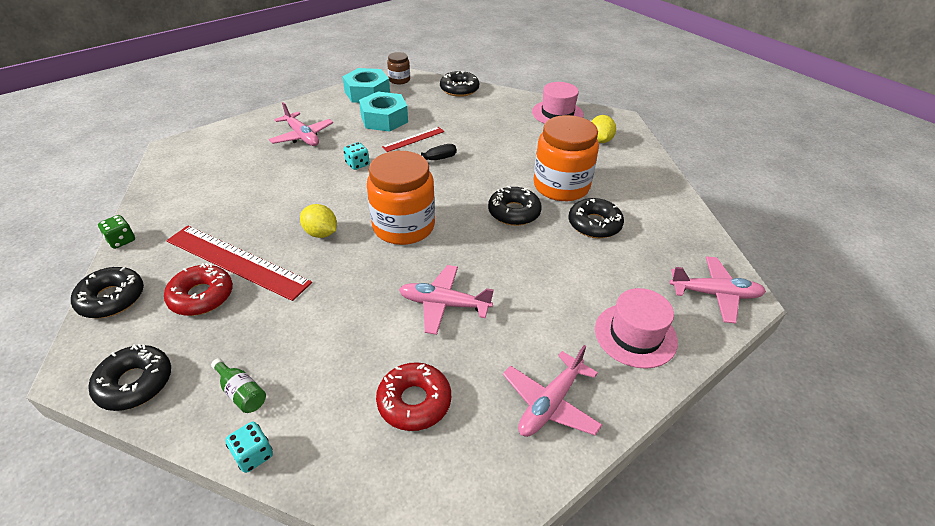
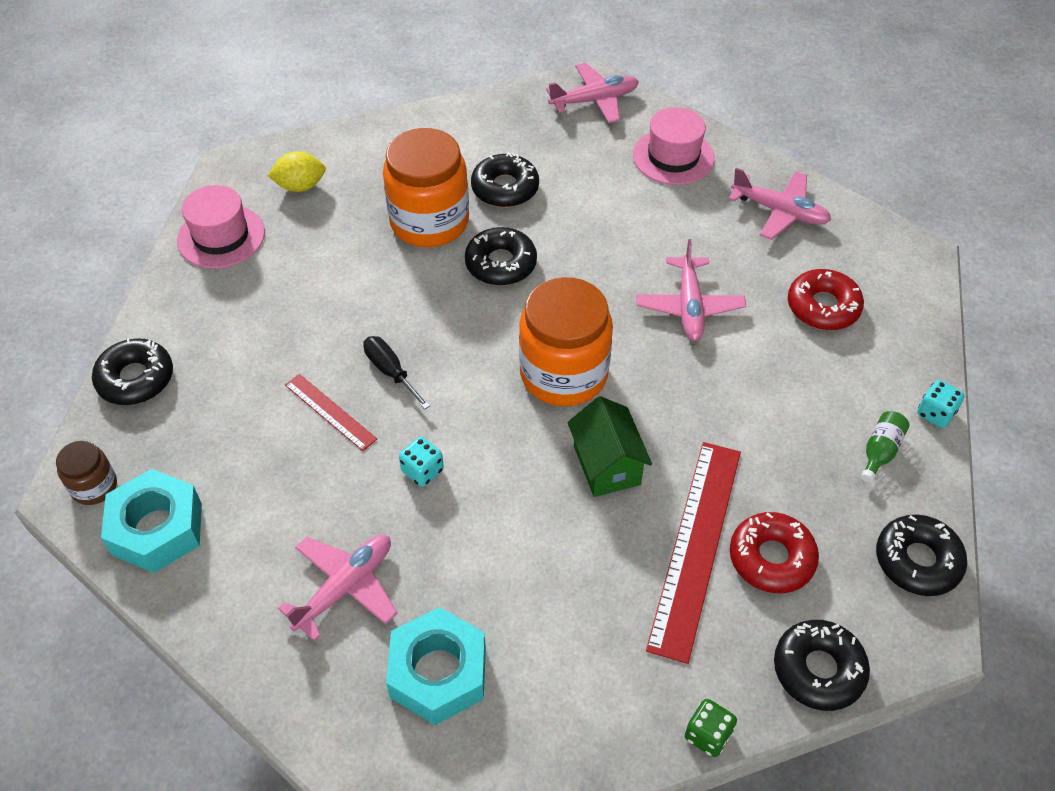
camera: 100 degrees left, 10 degrees up
yellow lemon [300,204,337,238] -> green house [567,396,652,497]
turquoise nut [359,92,408,132] -> turquoise nut moved to [386,607,486,725]
pink plane [669,257,766,324] -> pink plane turned 75 degrees clockwise [546,63,639,123]

